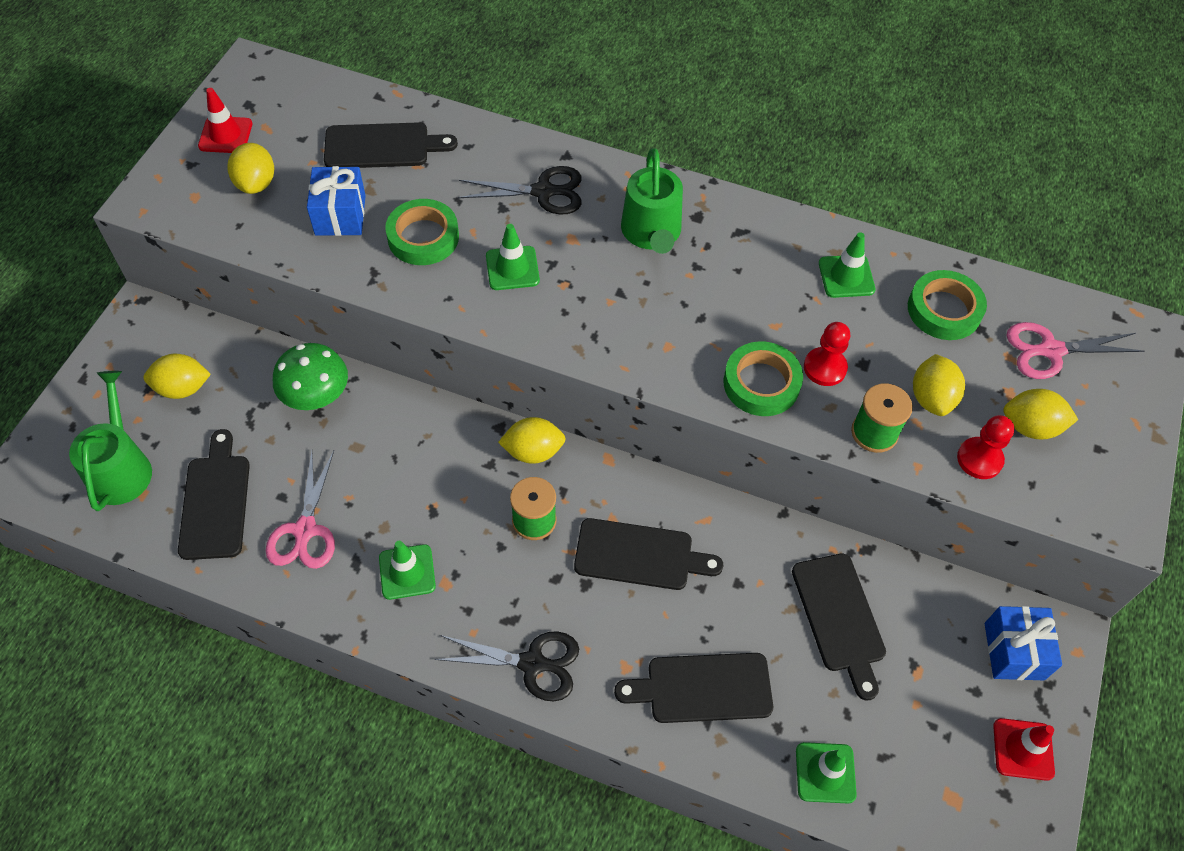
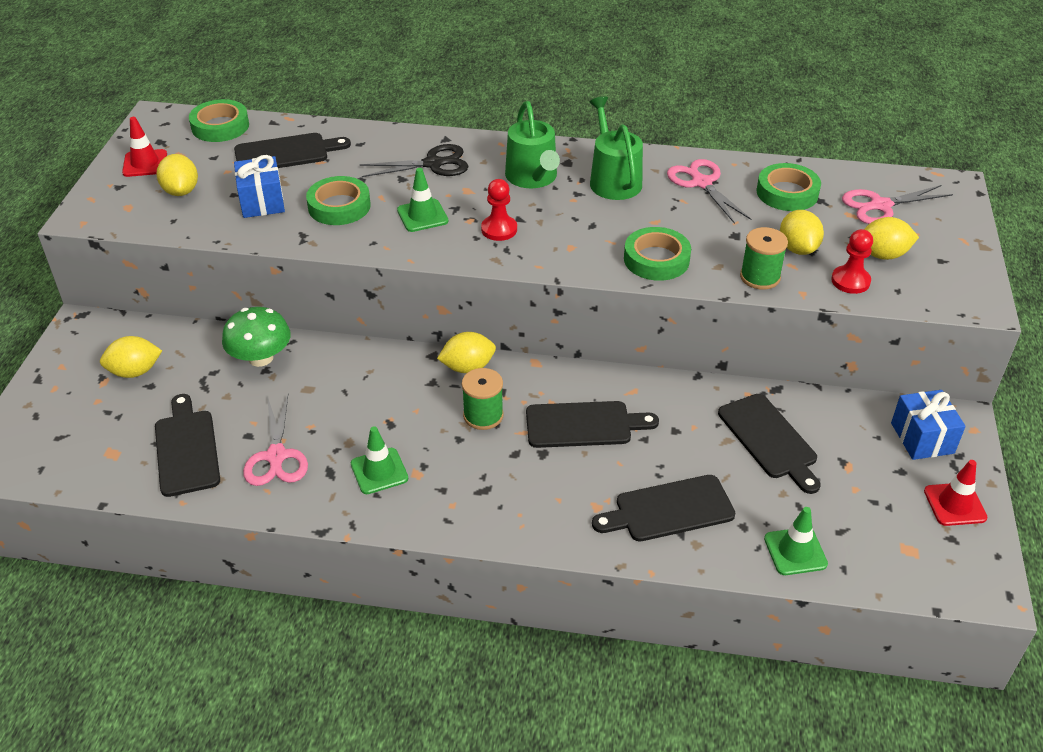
camera: 10 degrees left, 15 degrees down
green watering can [69,371,152,511] -> green watering can moved to [590,96,643,200]
black scissors [434,632,579,701] -> none
red pawn [804,322,850,386] -> red pawn moved to [481,179,517,241]
green traffic cone [819,232,875,298] -> pink scissors [667,159,751,224]
none -> green tape [189,99,249,142]

